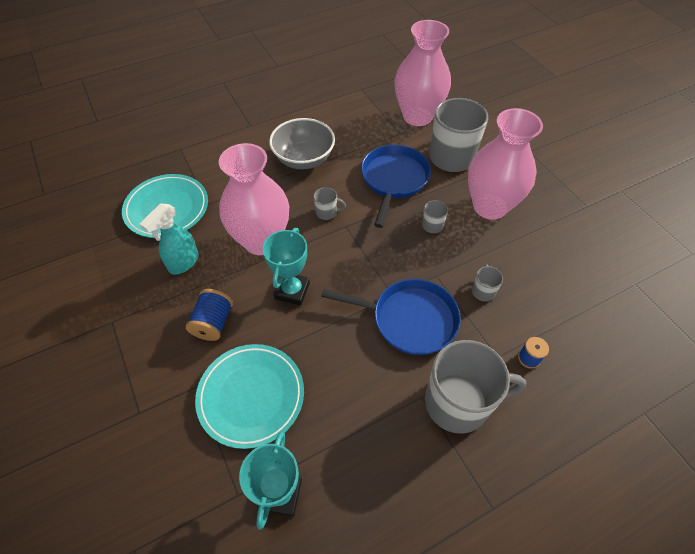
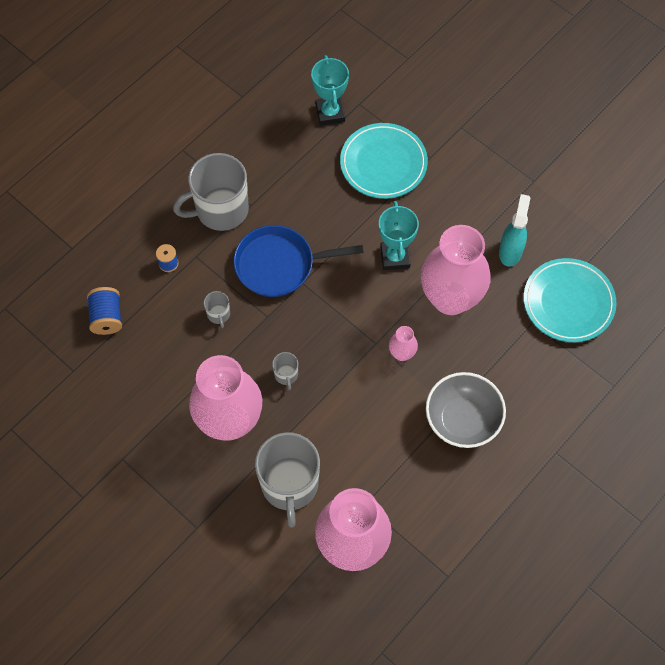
camera: 160 degrees right, 10 degrees up
blue spool [186,289,233,341] -> blue spool moved to [87,287,122,335]
grey mug [314,187,346,220] -> pink vase [389,326,418,361]
blue pan [361,145,431,228] -> none

